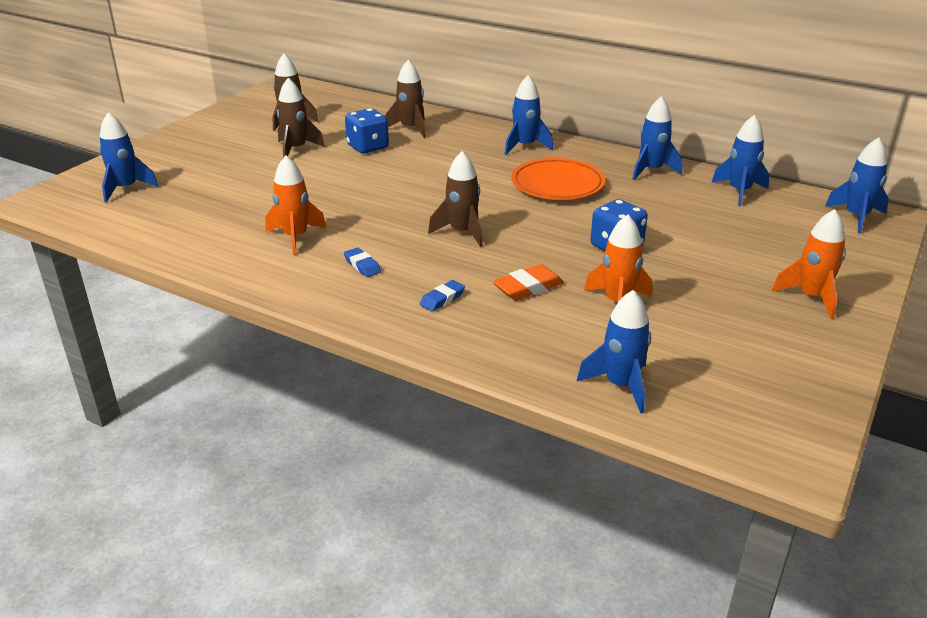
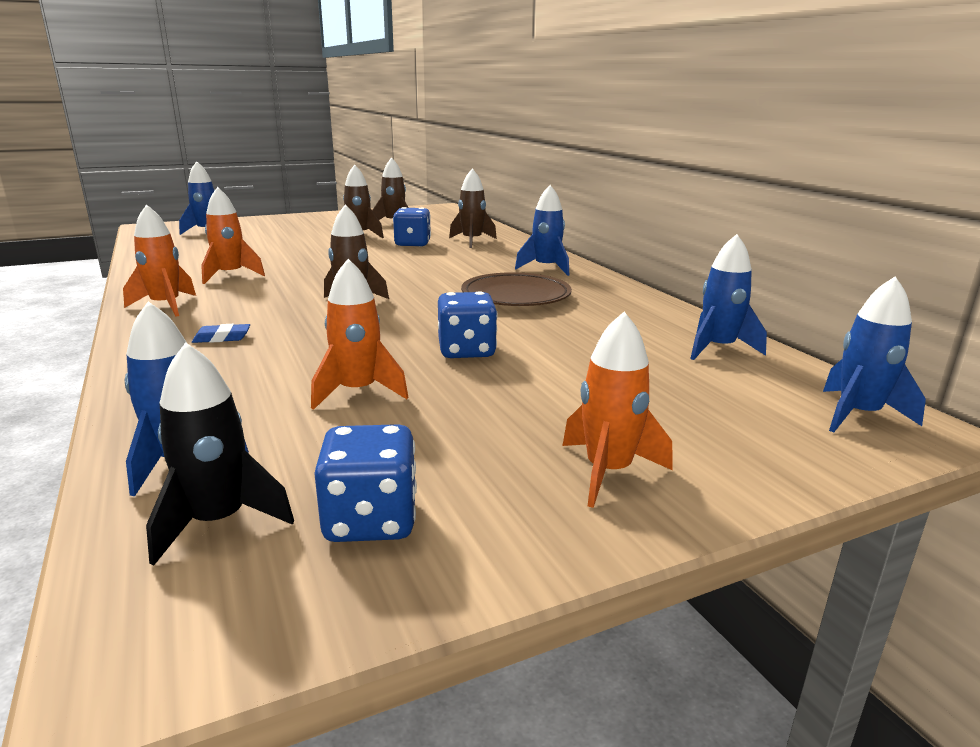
camera: 35 degrees right, 10 degrees down
blue eraser [344,247,381,277] -> none
orange eraser [493,264,564,301] -> none
orange plate [511,158,605,200] -> brown plate [461,272,572,306]
blue rocket [632,96,682,180] -> none
none -> orange rocket [123,204,196,317]
none -> black rocket [146,342,294,566]
none -> blue dice [314,424,417,542]

